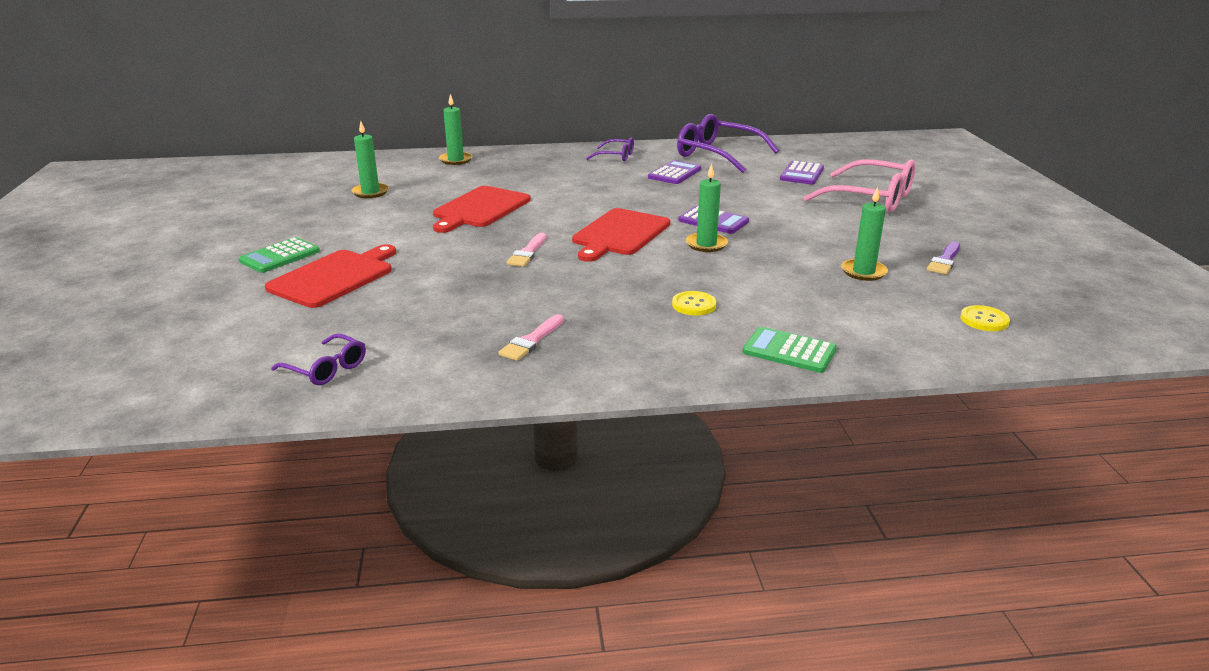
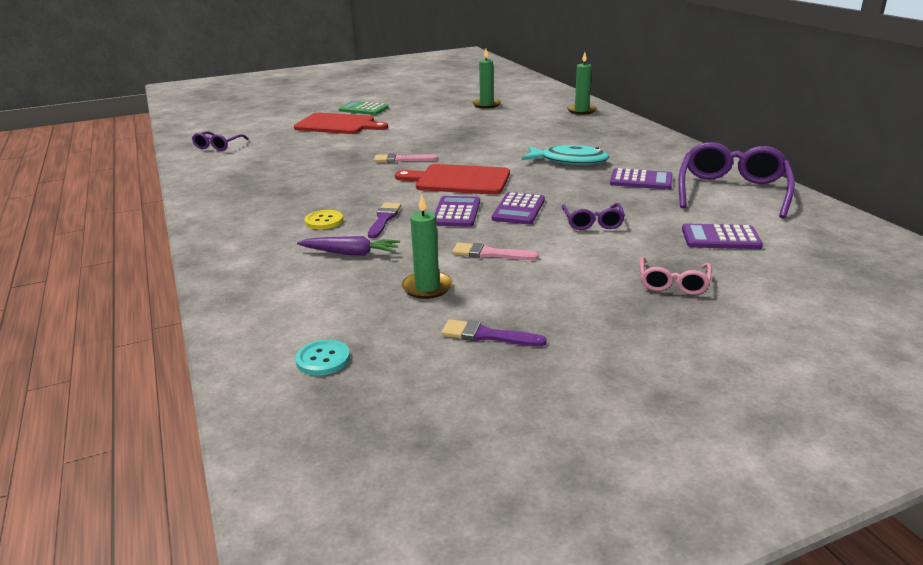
camera: 75 degrees right, 0 degrees up
red cutting board [433,186,531,233] -> none
pink brush [498,314,564,361] -> pink brush moved to [452,243,539,260]
purple glasses [586,137,634,161] -> purple glasses moved to [562,203,625,230]
green candle [686,163,728,252] -> purple calculator [435,196,480,227]
green calculator [743,327,837,373] -> none
pink glasses [803,159,916,212] -> pink glasses [640,257,712,295], size x0.52
yellow button [960,305,1010,331] -> turquoise button [295,339,350,376]
none -> purple carrot [297,236,400,256]
none -> purple brush [368,203,401,239]
none -> turquoise fish [522,145,609,165]

